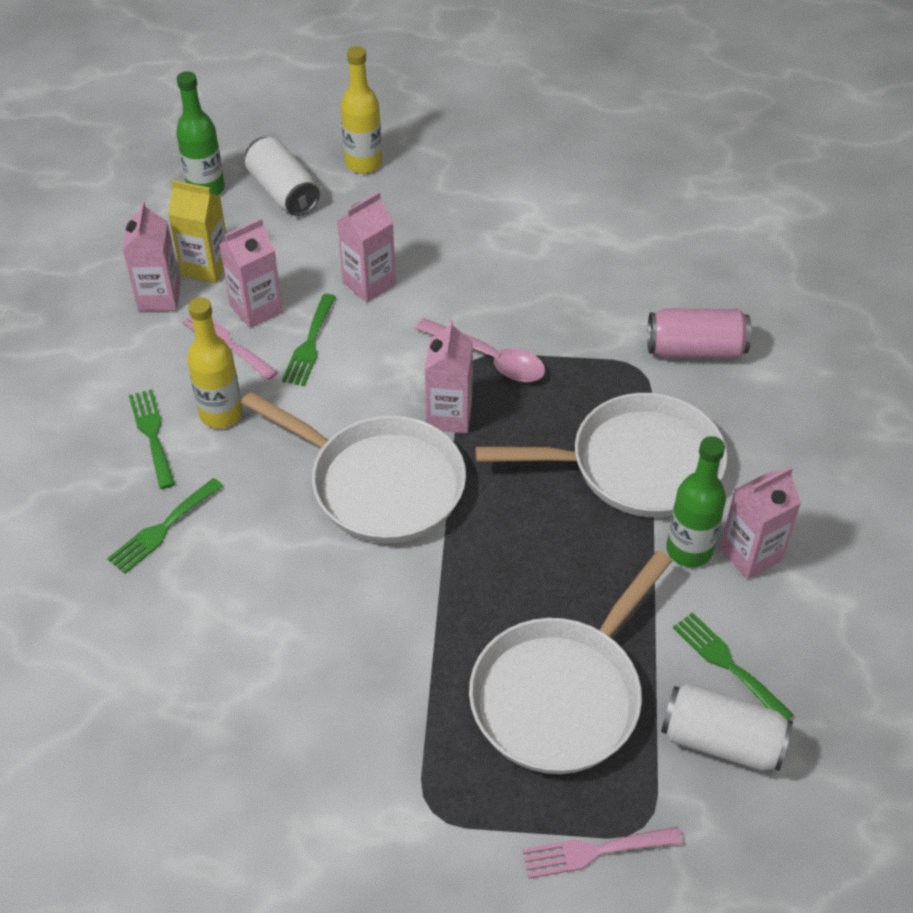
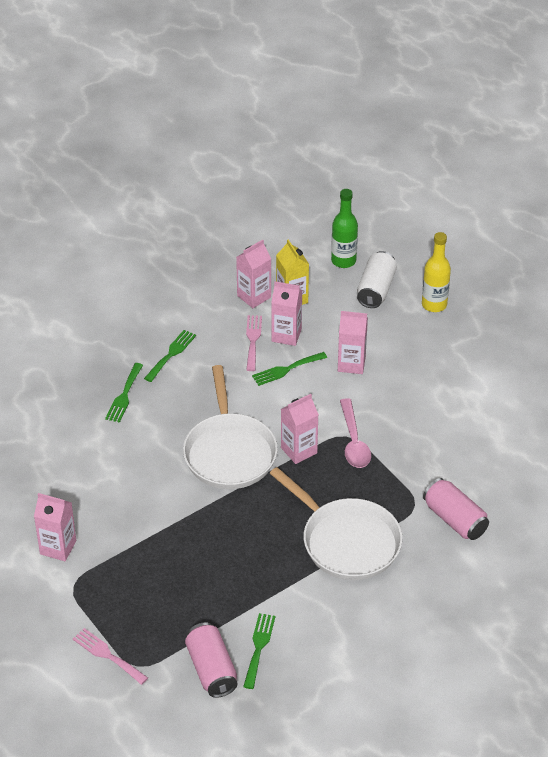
camera: 50 degrees right, 5 degrees down
green fork [107,478,223,574] -> green fork turned 75 degrees counterclockwise [105,363,143,423]
yellow bottle [187,297,243,428] -> none
white pan [469,551,672,774] -> none
white can [661,683,793,771] -> pink can [185,623,238,698]
green bottle [666,436,726,567] -> none
pink carton [720,467,801,579] -> pink carton moved to [34,493,76,561]

